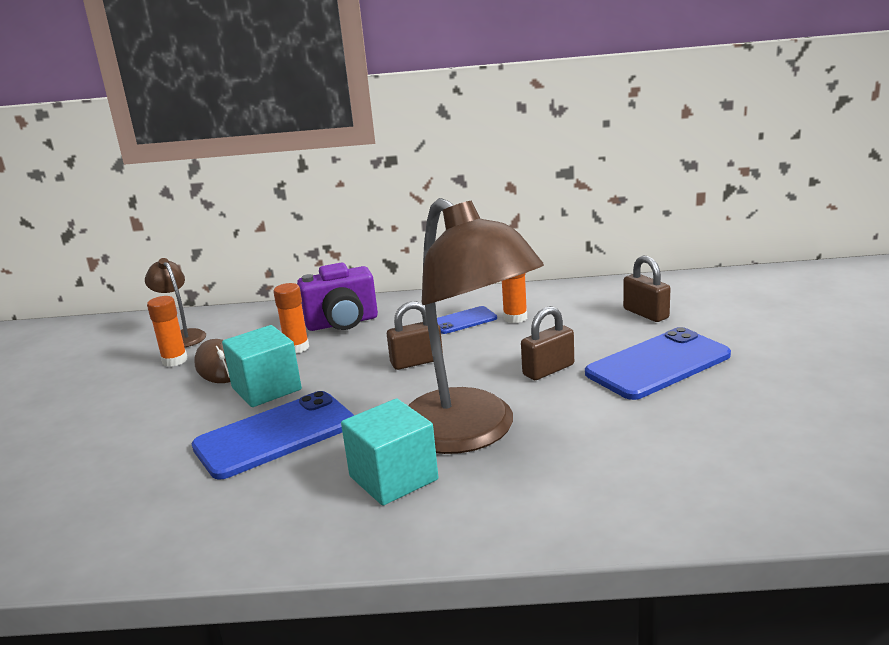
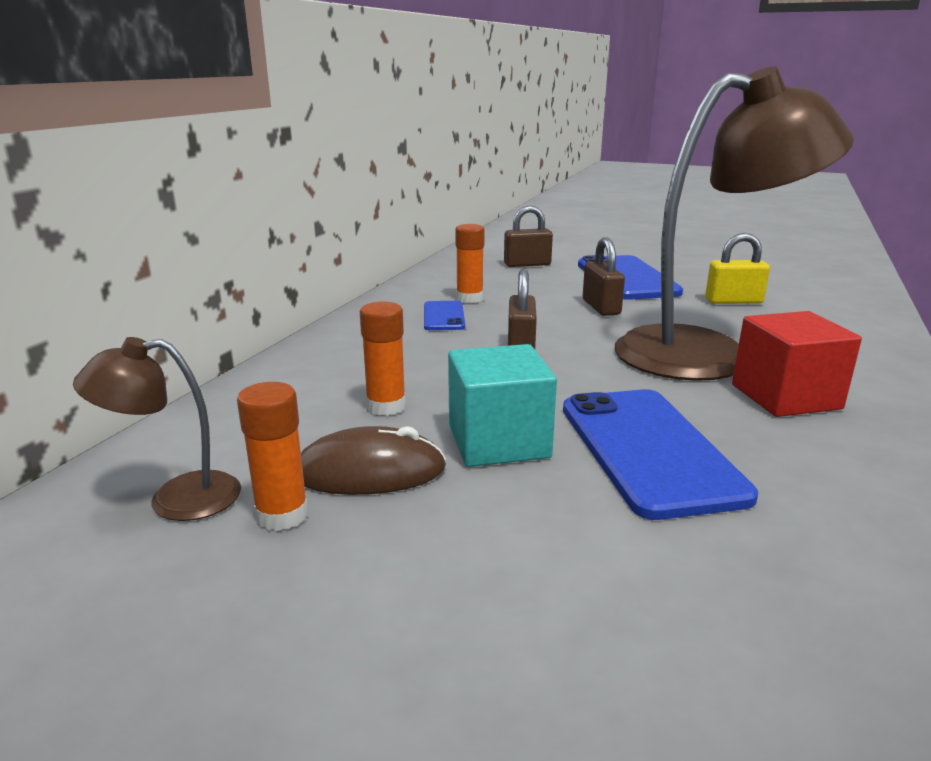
camera: 70 degrees left, 0 degrees up
purple camera [297,263,378,331] -> none
turquoise cube [341,398,438,506] -> red cube [732,311,862,417]
none -> yellow padlock [705,233,770,304]

